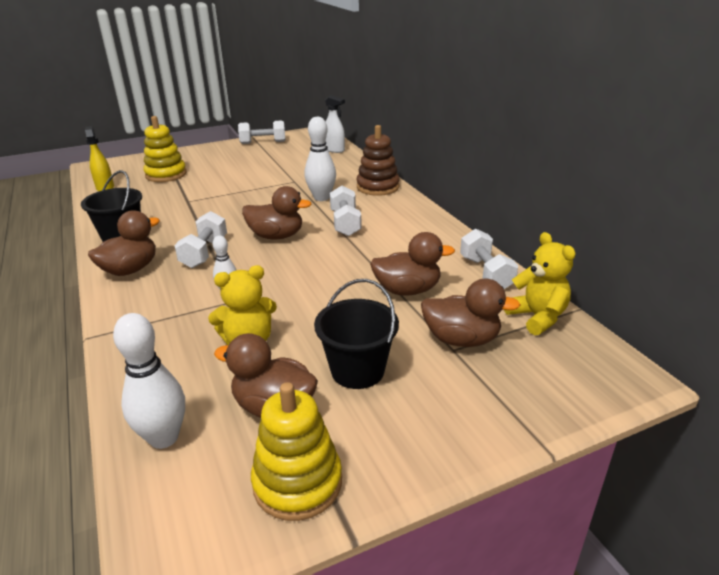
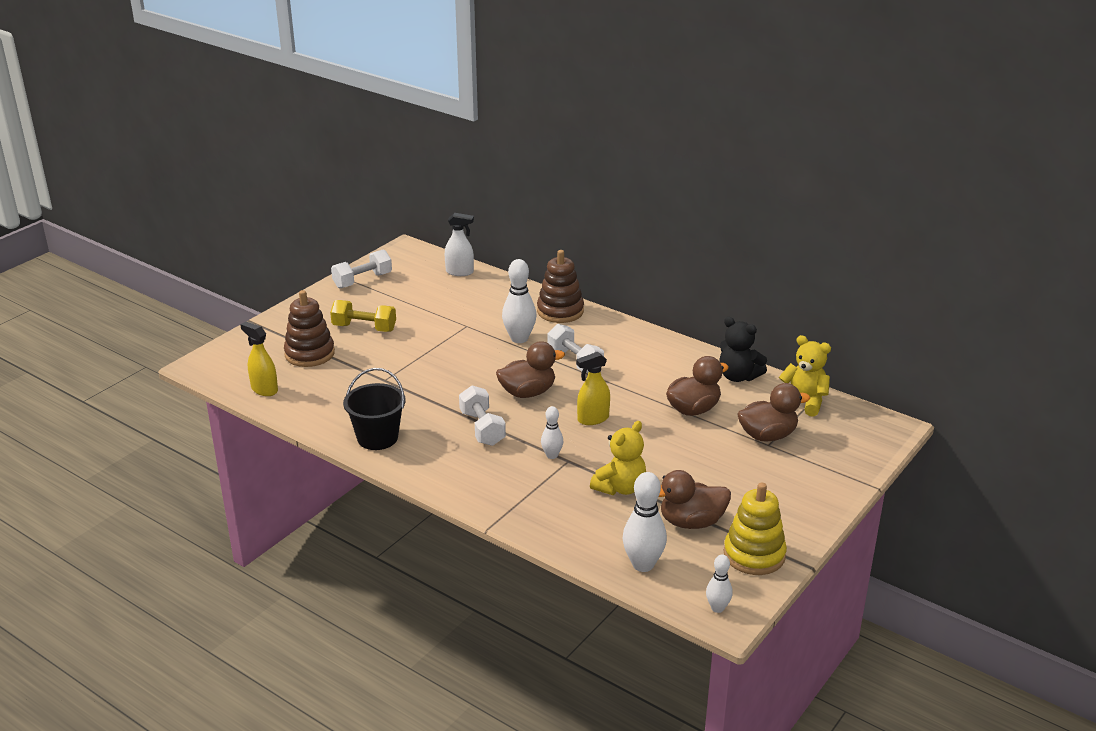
camera: 30 degrees left, 0 degrees up
brown duck [88,210,160,276] -> none
yellow stacking toy [144,116,187,182] -> brown stacking toy [284,290,335,367]
black bucket [314,279,399,389] -> none
white dumbbell [460,229,518,289] -> black teddy bear [719,317,767,382]
none -> yellow dumbbell [330,300,396,332]
none -> yellow spray bottle [576,352,610,425]
none -> white bowling pin [706,554,733,613]

